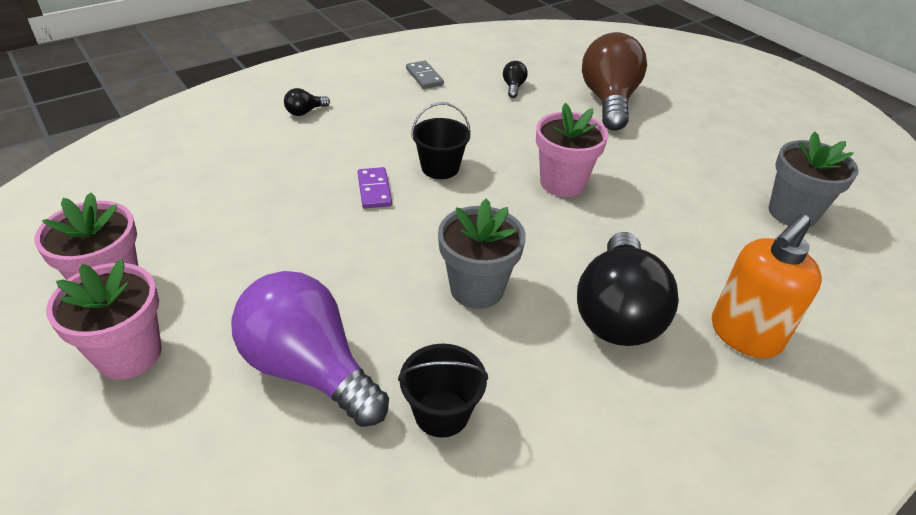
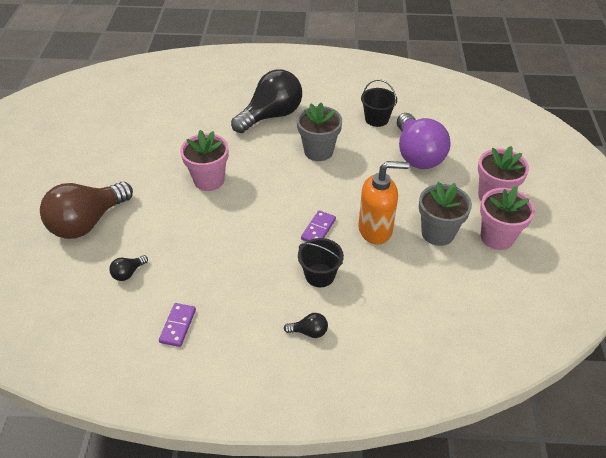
camera: 140 degrees left, 5 degrees up
grey domino [406,61,444,89] -> purple domino [159,303,196,347]
black bucket [411,102,471,179] -> black bucket moved to [298,238,344,287]
orange soap dispenser [712,214,822,358] -> orange soap dispenser moved to [358,161,409,244]
grey flower pot [769,132,859,227] -> grey flower pot moved to [419,182,472,246]

